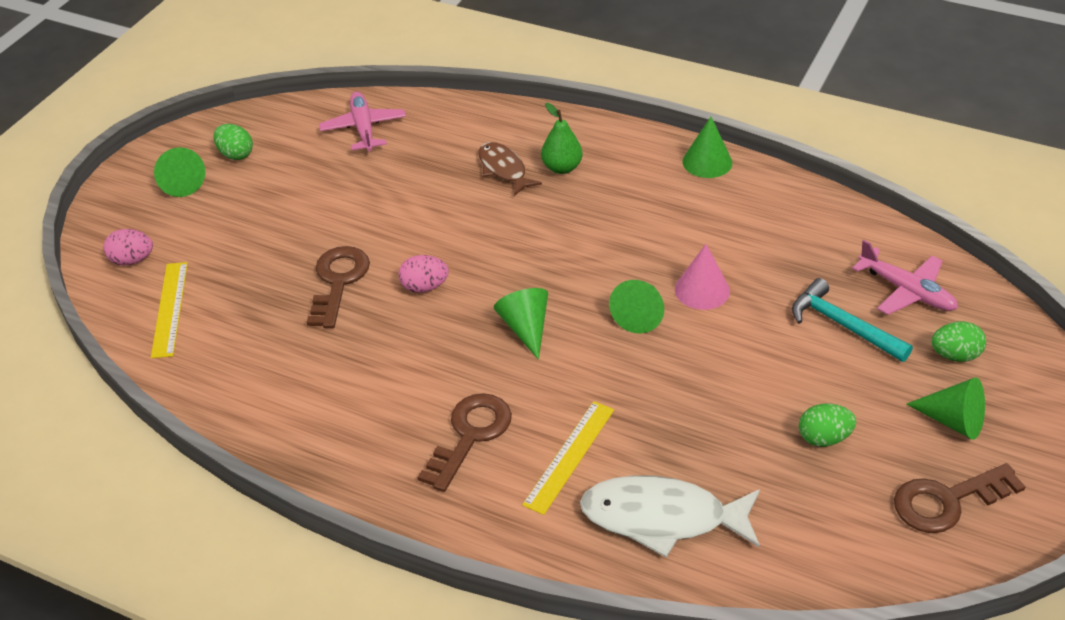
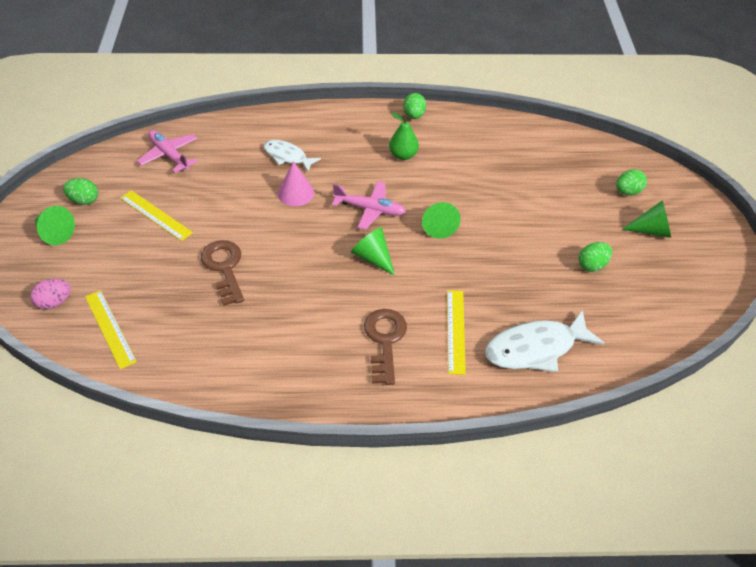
camera: 30 degrees left, 5 degrees up
pink egg [399,255,449,293] -> none
brown fish [478,142,542,196] -> white fish [263,140,321,172]
green pear [541,103,582,174] -> green pear moved to [389,112,419,160]
pink cone [675,244,730,310] -> pink cone moved to [277,161,314,206]
green cone [682,117,732,178] -> green egg [403,93,426,119]
turquoise hammer [792,278,913,362] -> none
pink plane [852,240,958,315] -> pink plane moved to [332,181,406,230]
brown key [894,463,1026,533] -> none
none -> yellow ruler [120,190,193,241]

